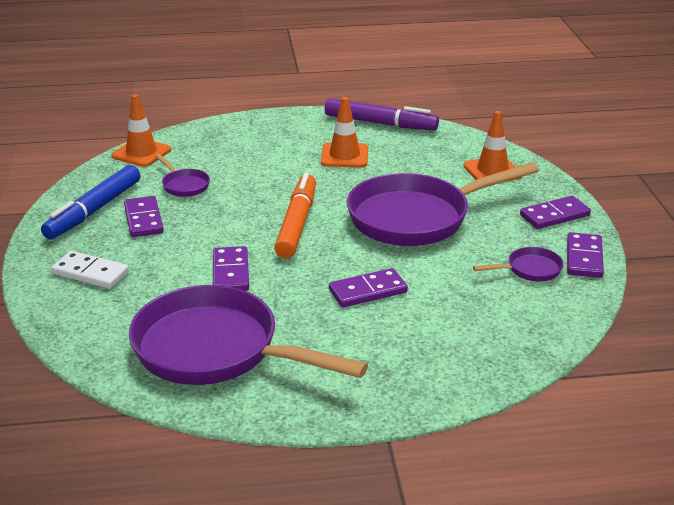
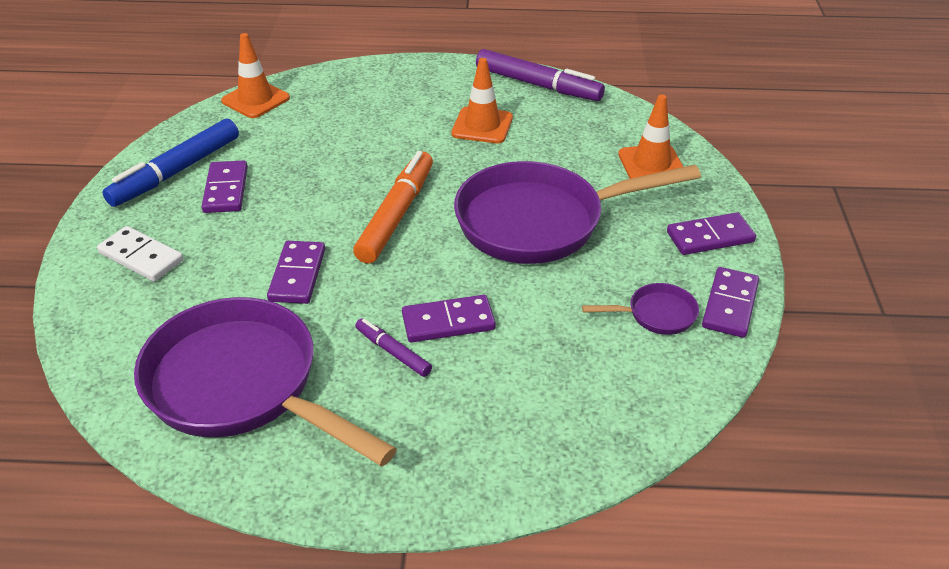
camera: 10 degrees right, 10 degrees up
purple pan [155,154,210,197] -> none
none -> purple marker [355,318,432,377]

